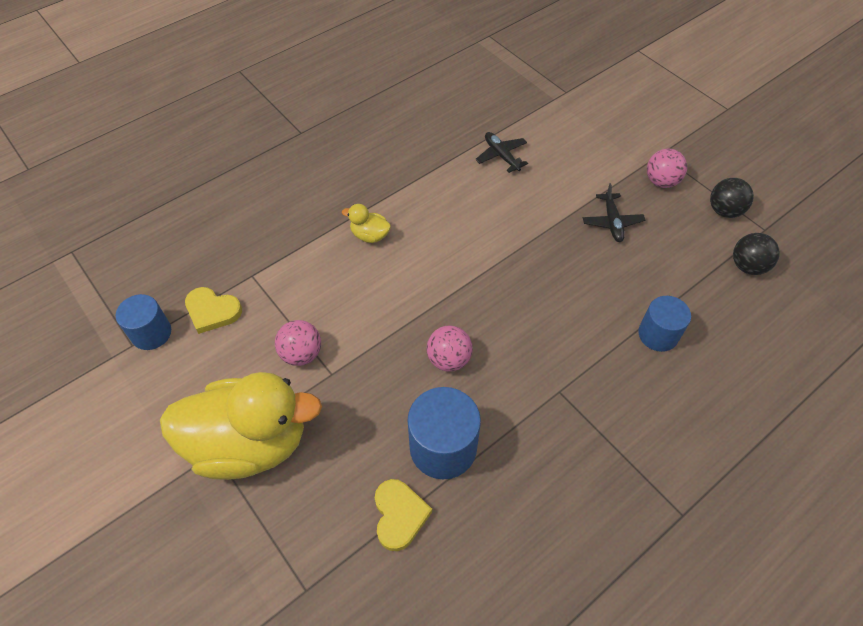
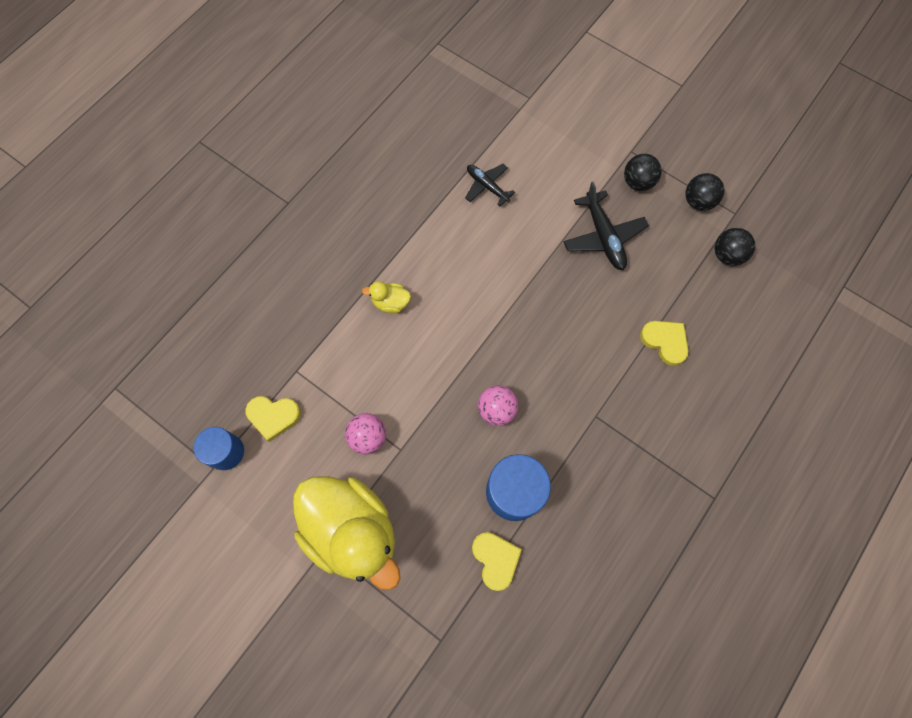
camera: 15 degrees left, 15 degrees up
yellow duck [160,372,322,480] -> yellow duck turned 60 degrees clockwise [293,476,401,590]
black plane [583,183,645,242] -> black plane [564,182,649,270], size x1.53
blue cylinder [638,296,691,352] -> yellow heart [640,321,689,366]
pink ball [647,149,687,188] -> black ball [624,154,662,191]

